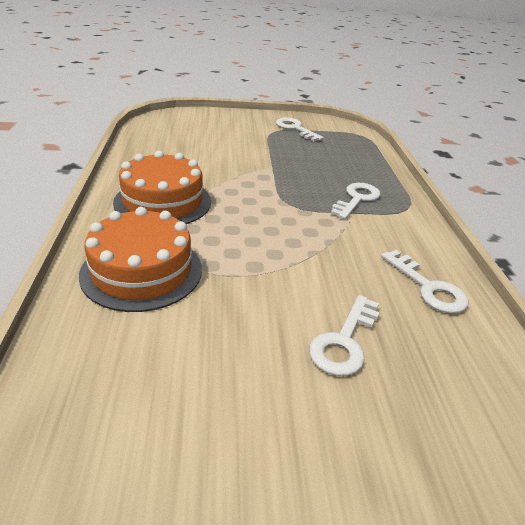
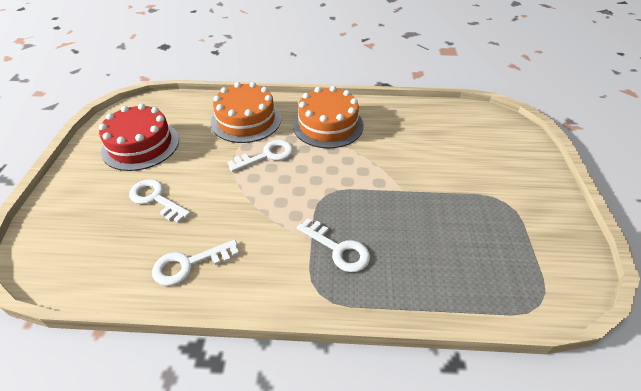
camera: 100 degrees right, 10 degrees up
white key [276,118,324,141] -> white key moved to [227,140,293,172]
none -> red cake [99,104,179,171]

